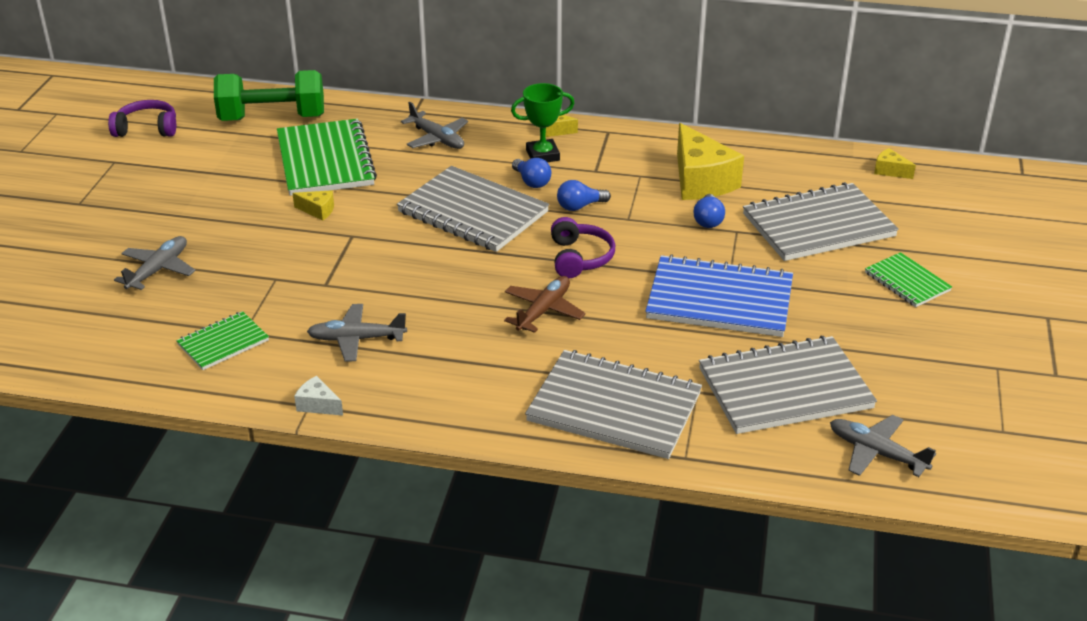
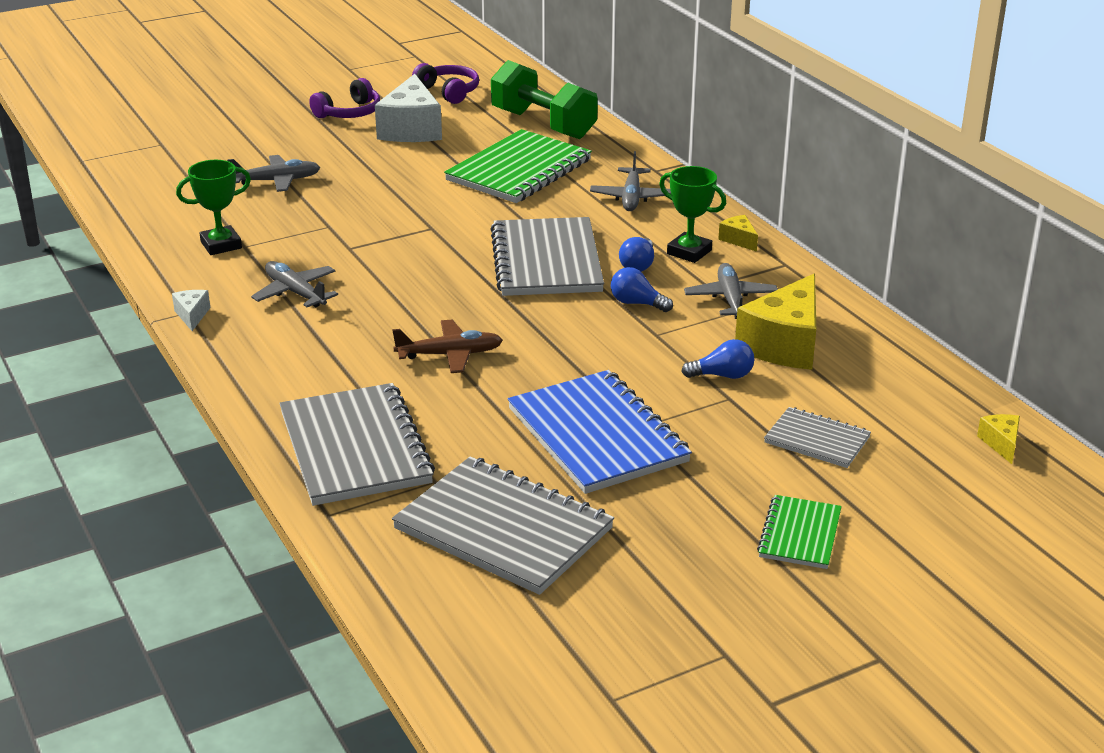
camera: 50 degrees right, 5 degrees down
green notebook [176,311,269,370] -> green trophy [176,160,251,255]
yellow cheese [292,190,334,221] -> none
purple headphones [551,217,615,278] -> purple headphones moved to [309,78,380,118]
blue light bulb [694,194,725,228] -> blue light bulb turned 150 degrees counterclockwise [681,339,754,379]
grey notebook [743,182,899,261] -> grey notebook [764,407,871,468], size x0.53
grey plane [830,415,936,477] -> grey plane moved to [684,263,778,319]
none -> white cheese [375,74,442,142]

